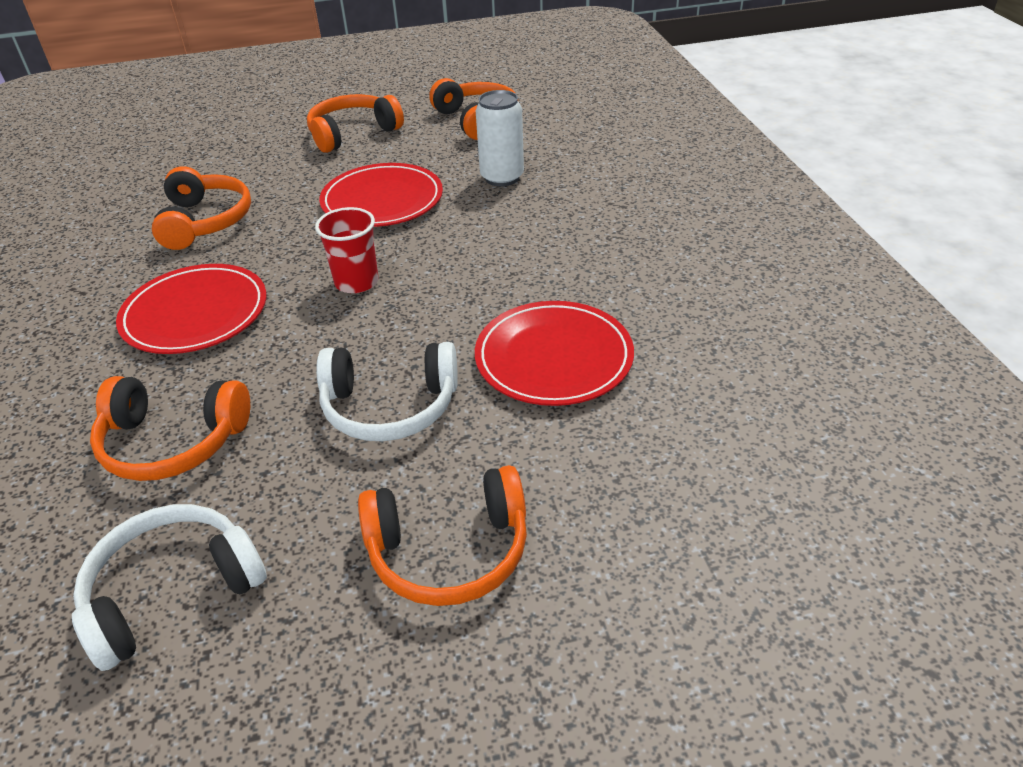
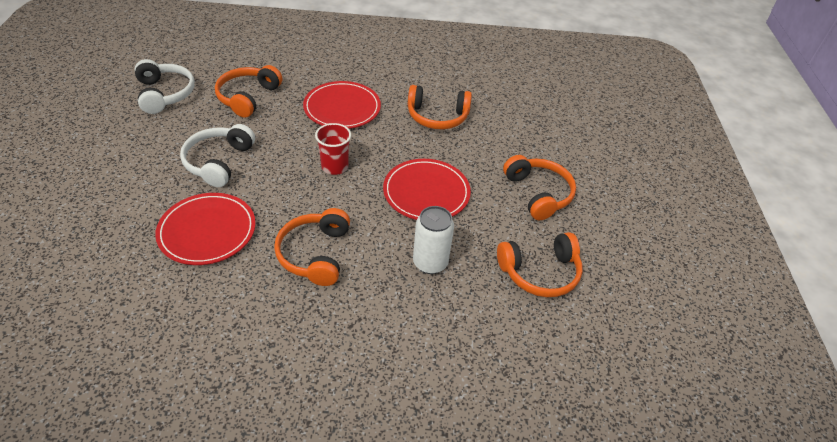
camera: 100 degrees right, 5 degrees up
orange headphones [358,465,527,606] -> orange headphones moved to [274,208,350,286]

